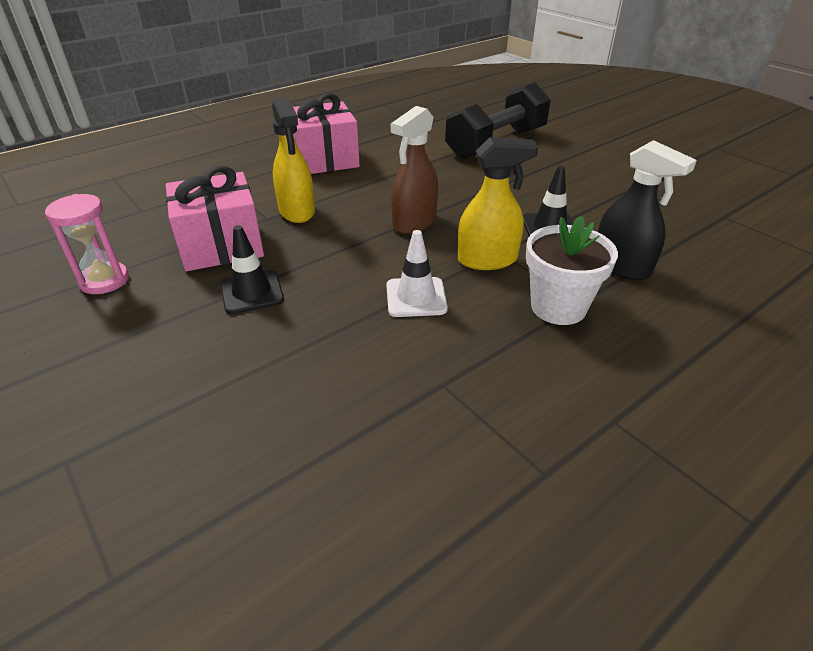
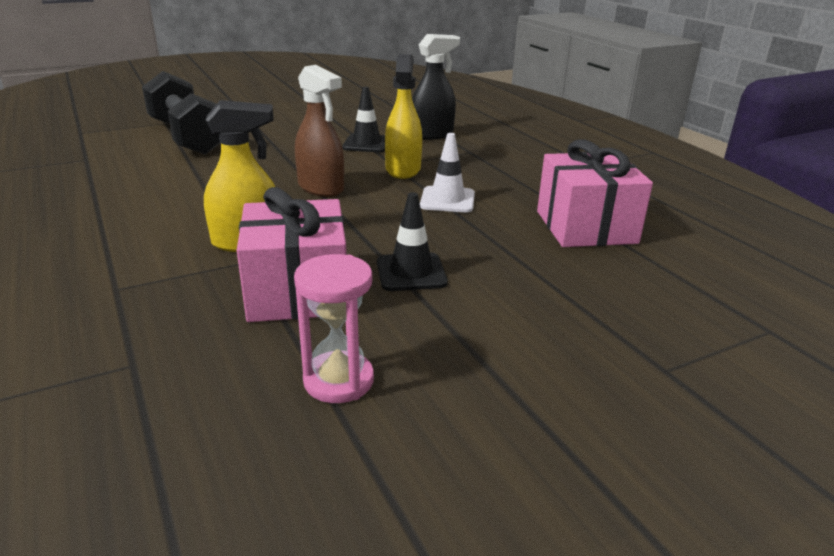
camera: 80 degrees left, 10 degrees down
pink gift [293,93,360,174] -> pink gift moved to [537,140,653,247]
white flower pot [526,216,618,325] -> none

